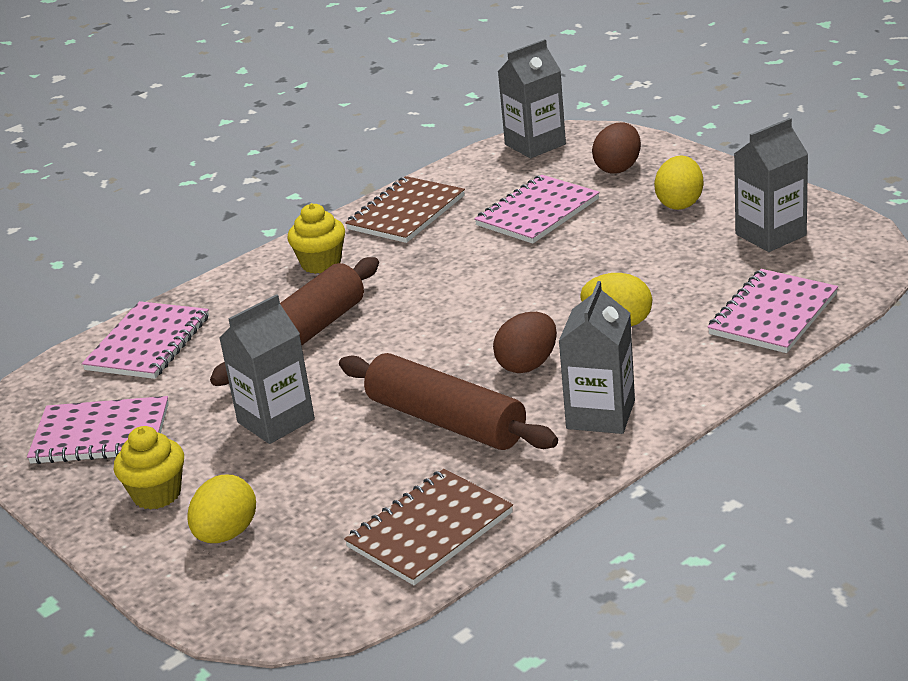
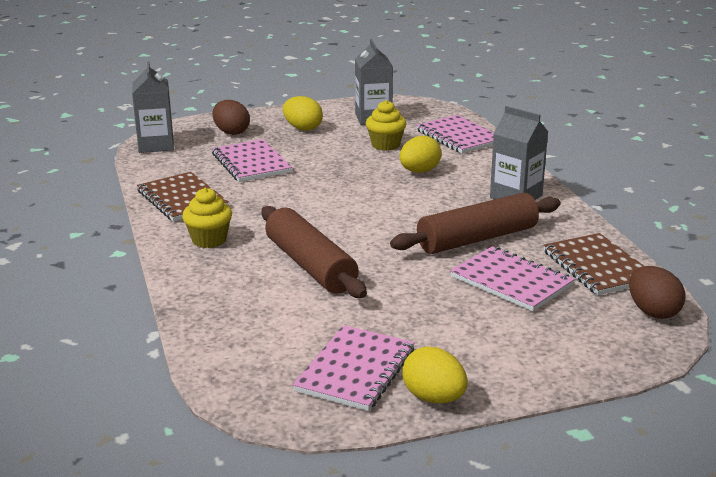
camera: 70 degrees left, 5 degrees down
pink notebook [82,301,209,379] -> pink notebook moved to [450,246,575,312]
yellow cupcake [114,426,184,510] -> yellow cupcake moved to [366,100,406,151]
yellow egg [188,475,256,543] -> yellow egg moved to [402,347,468,403]
grey carton [219,294,315,444] -> none
brown egg [493,312,557,373] -> brown egg moved to [629,266,686,319]

